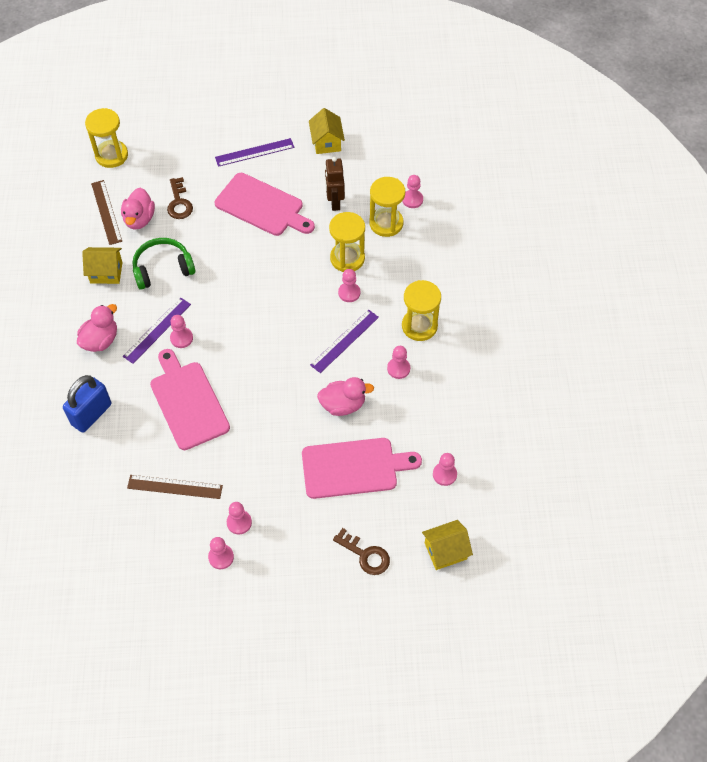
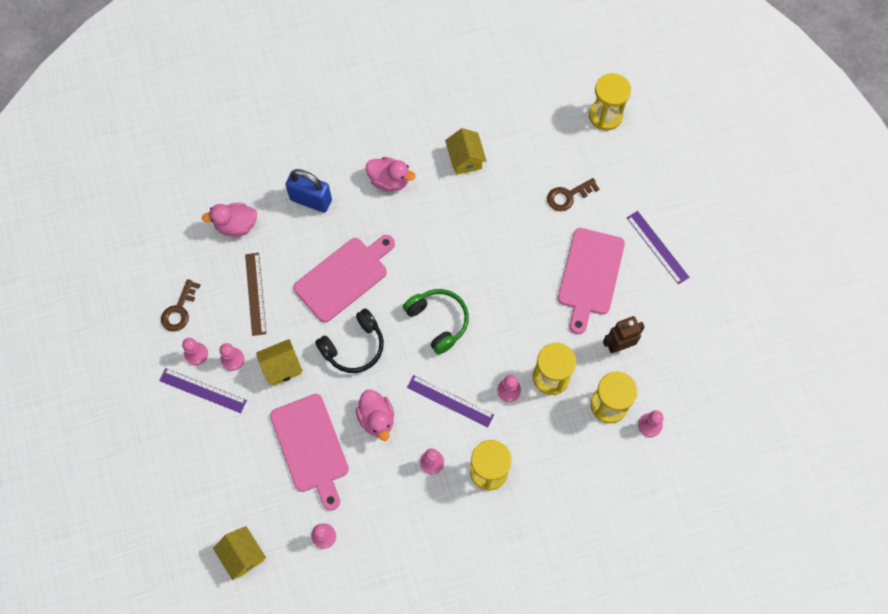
camera: 75 degrees right, 10 degrees up
brown ruler [91,180,122,245] -> none
pink duck [121,188,155,230] -> pink duck moved to [202,203,257,237]
purple ruler [123,297,191,364] -> purple ruler moved to [159,368,247,413]
green headphones [132,238,195,290] -> green headphones moved to [403,289,469,355]
pink pawn [170,315,193,348] -> none
yellow house [309,108,345,154] -> yellow house moved to [256,339,303,386]
brown key [333,528,390,575] -> brown key moved to [161,279,200,332]
none -> black headphones [315,308,384,373]

